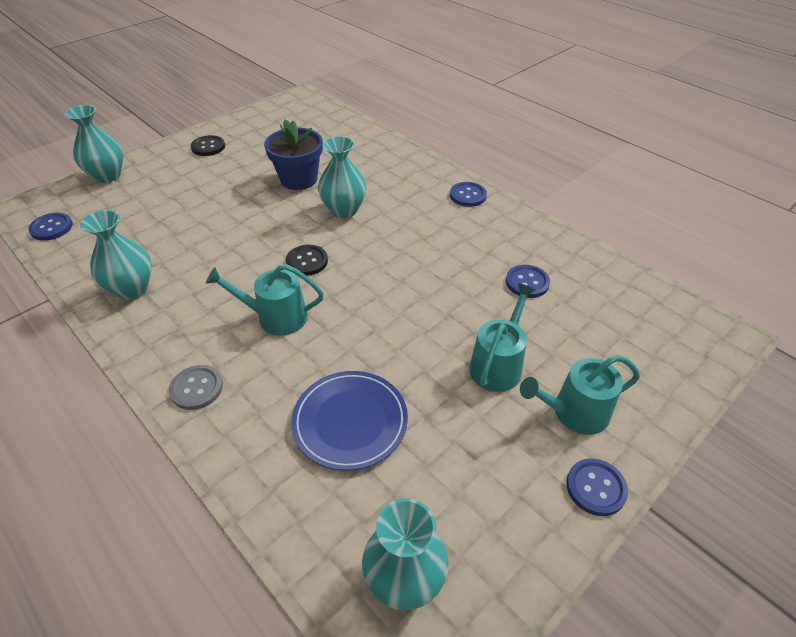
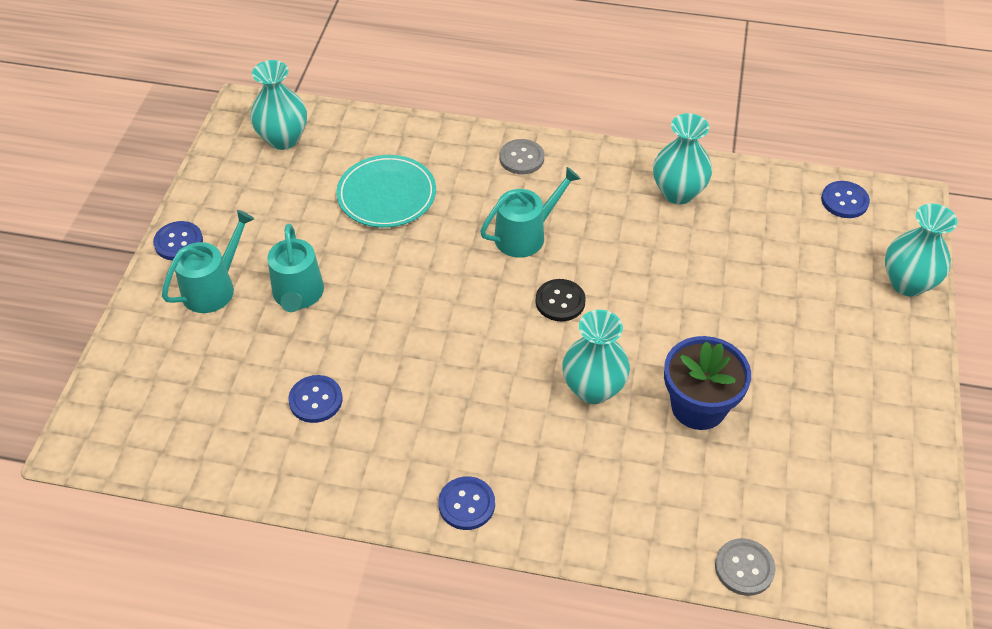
camera: 145 degrees right, 5 degrees up
black button [191,135,225,156] -> none
blue plate [291,371,408,471] -> turquoise plate [336,155,436,228]
none -> grey button [715,538,775,596]

